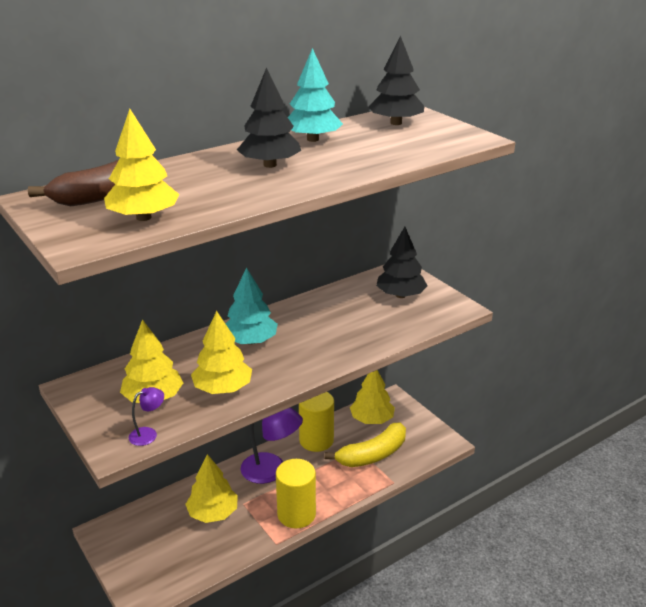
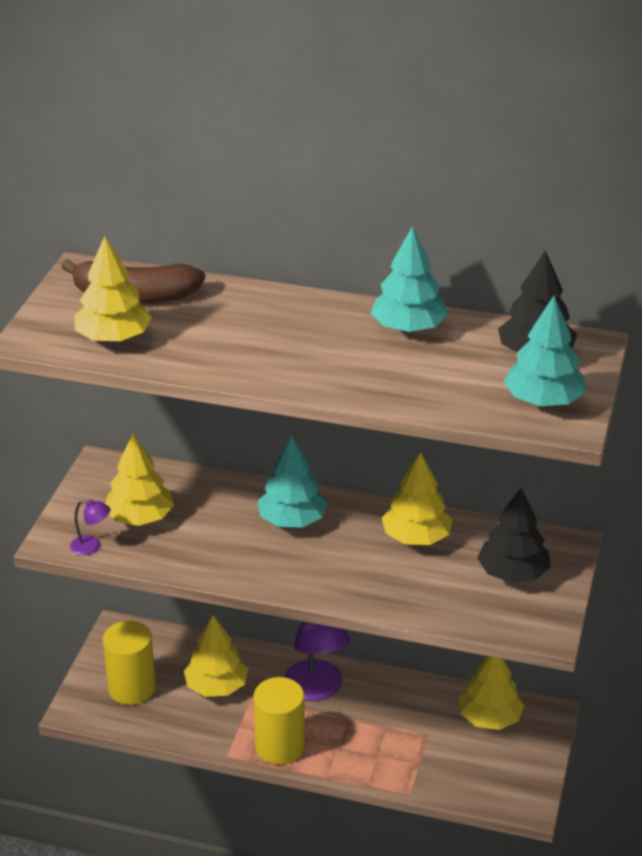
camera: 50 degrees right, 5 degrees up
yellow tree [191,311,252,394] -> yellow tree moved to [382,452,453,545]
black tree [237,67,301,168] -> none
yellow cylinder [299,392,334,452] -> yellow cylinder moved to [103,620,156,705]
yellow banana [324,423,406,467] -> none
none -> turquoise tree [503,296,586,406]

